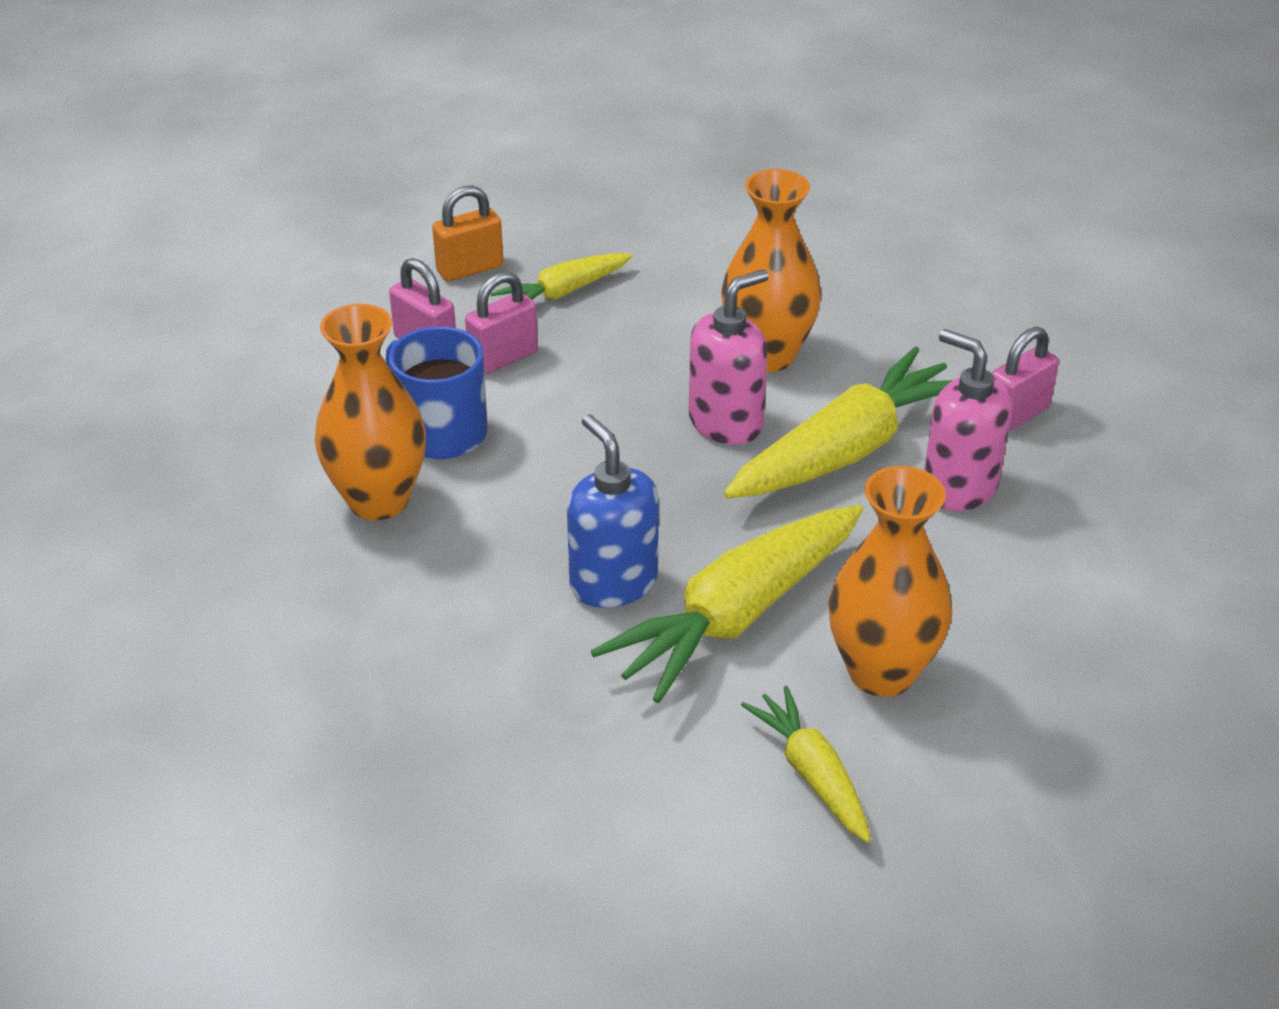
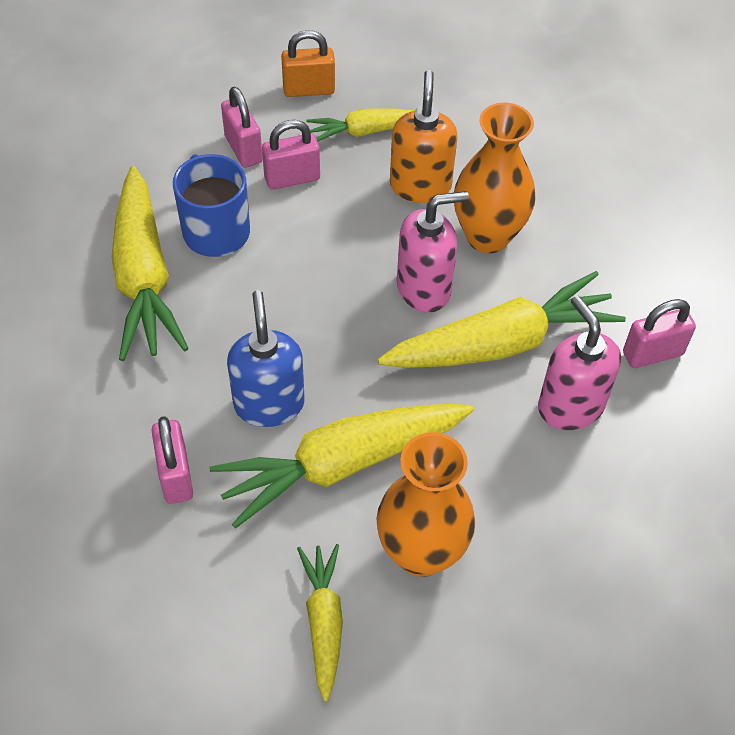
camera: 20 degrees right, 15 degrees up
orange vase [315,304,426,520] -> yellow carrot [112,166,189,361]
none -> pink padlock [151,416,193,504]
none -> orange soap dispenser [390,70,458,203]

